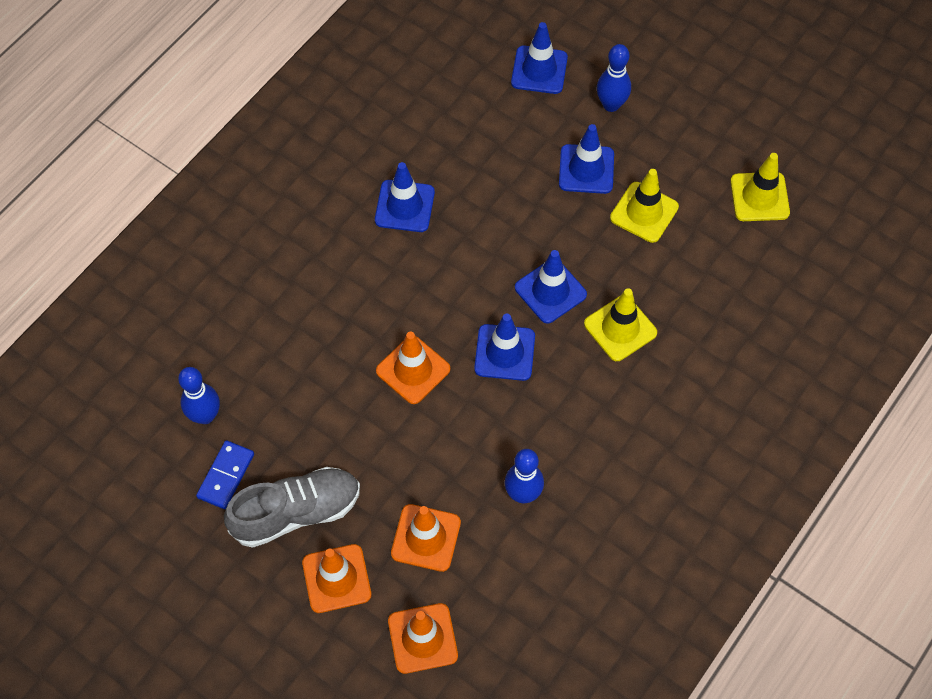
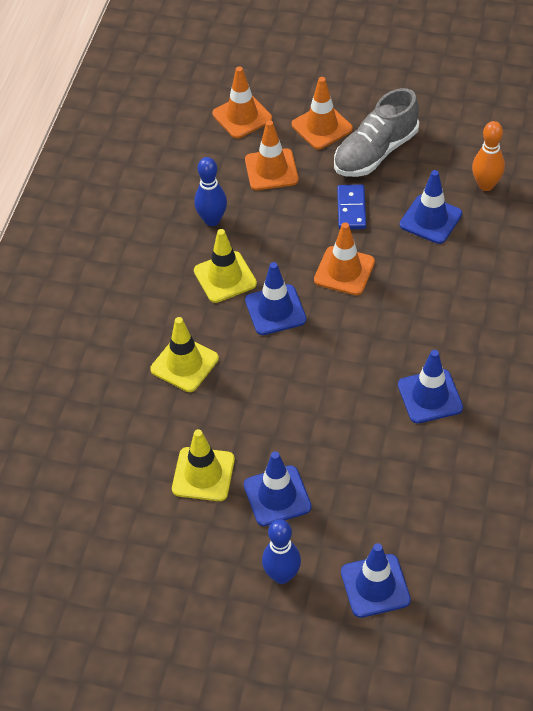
camera: 160 degrees right, 10 degrees down
blue bowling pin [178,367,220,424] -> orange bowling pin [472,121,505,191]
blue domino [196,440,254,509] -> blue domino moved to [337,185,366,229]
blue traffic cone [515,250,587,324] -> blue traffic cone moved to [400,170,462,244]
yellow traffic cone [730,153,790,221] -> yellow traffic cone moved to [194,229,257,303]

